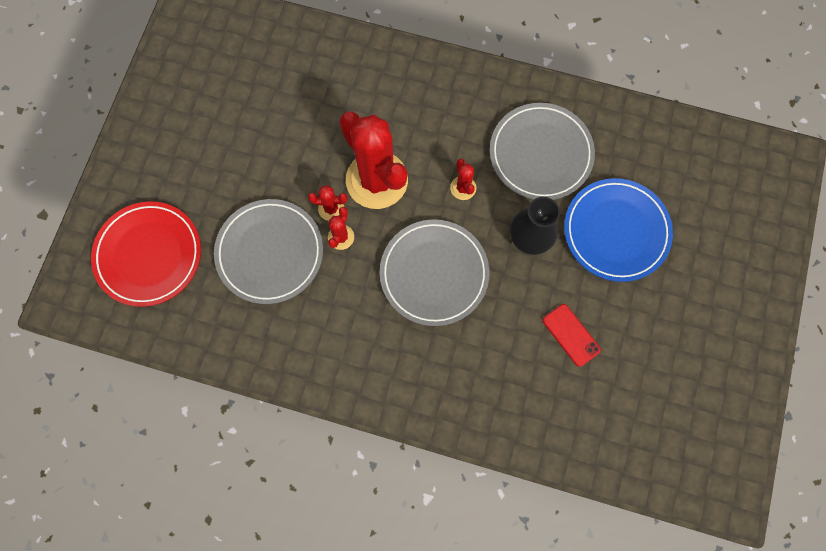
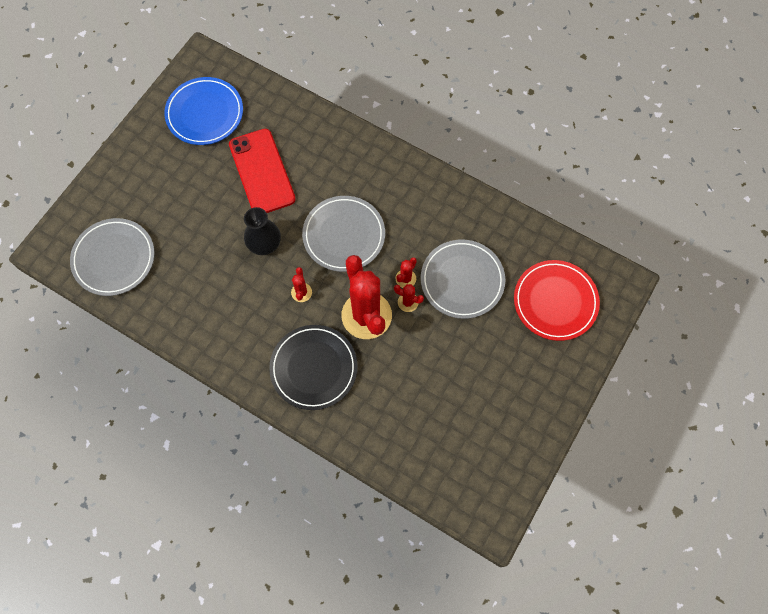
camera: 165 degrees left, 5 degrees down
grey plate [490,103,595,200] -> grey plate moved to [70,218,155,296]
red phone [543,304,601,367] -> red phone [229,129,296,213], size x2.05
blue plate [564,178,673,282] -> blue plate moved to [164,77,243,145]
none -> black plate [269,325,358,410]

